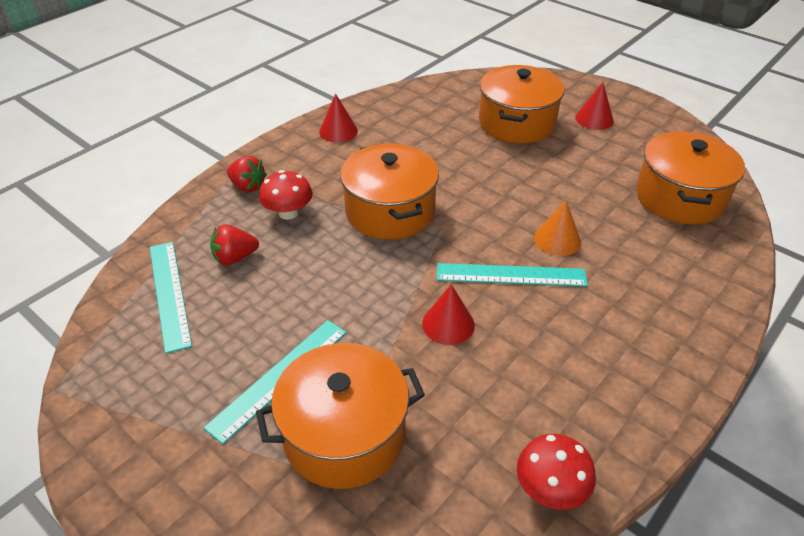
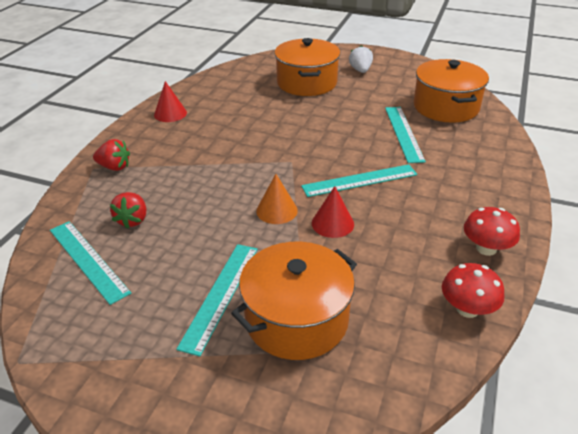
camera: 20 degrees left, 5 degrees down
red strawberry [210,225,259,265] -> red strawberry turned 45 degrees counterclockwise [110,192,146,229]
red mushroom [259,170,313,220] -> red mushroom moved to [464,207,520,256]
orange pot [340,144,439,240] -> none
orange cone [534,201,581,256] -> orange cone moved to [256,174,298,224]
red cone [575,82,614,130] -> white strawberry [349,45,373,73]
none -> turquoise ruler [385,107,426,163]

